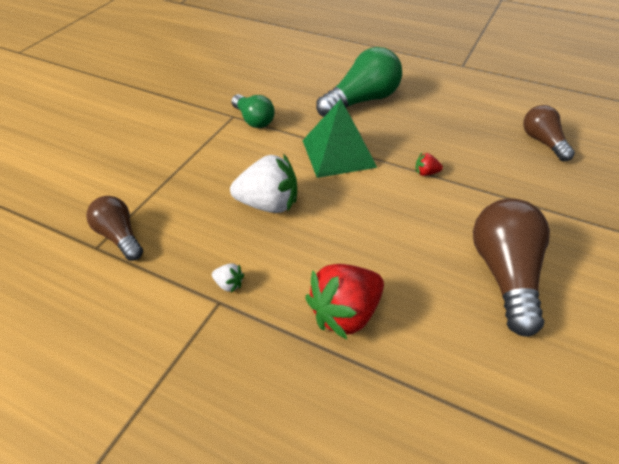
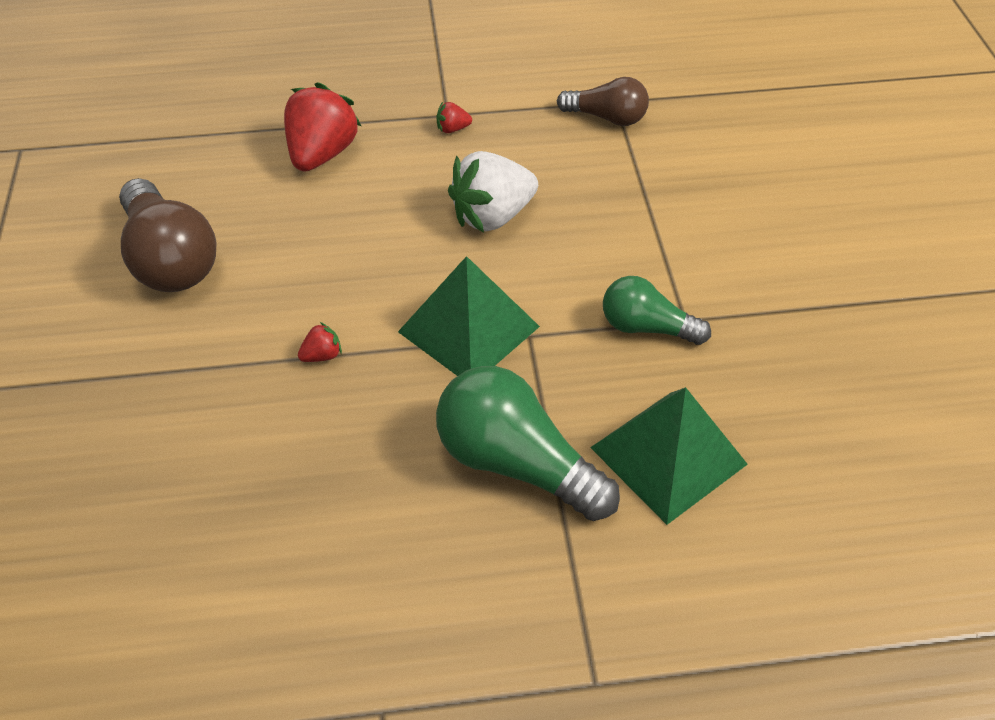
camera: 145 degrees right, 5 degrees up
white strawberry [212,264,244,293] -> red strawberry [437,102,472,133]
green light bulb [316,47,402,117] -> green light bulb turned 105 degrees clockwise [436,366,620,521]
brown light bulb [523,105,575,161] -> none
none -> green pyramid [590,387,748,525]

